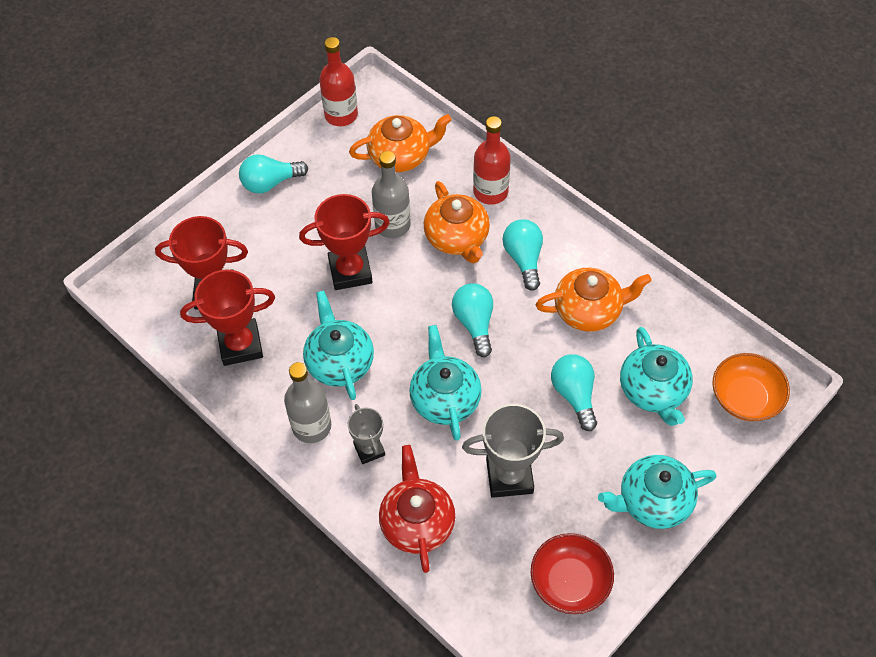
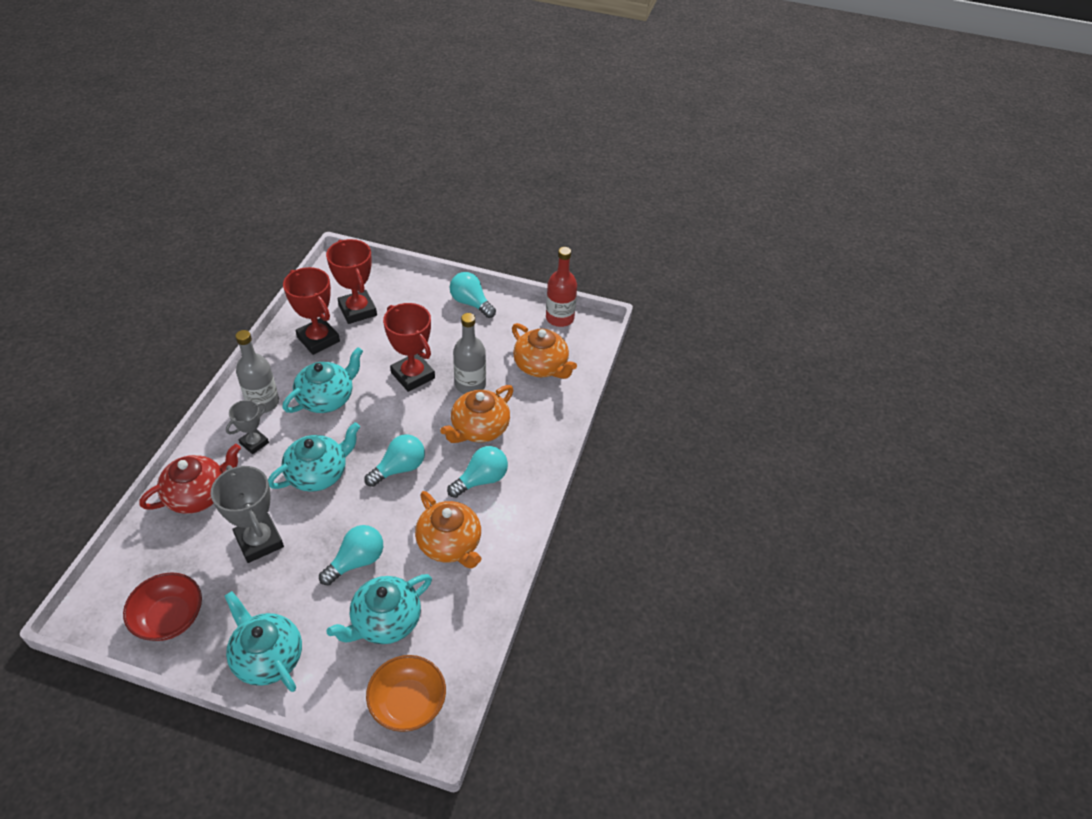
camera: 60 degrees right, 10 degrees down
red bottle [473,116,511,205] -> none

